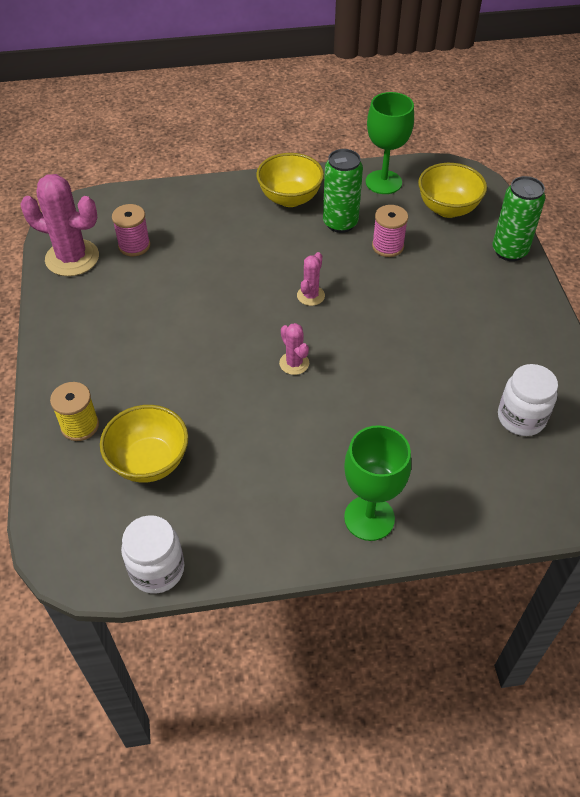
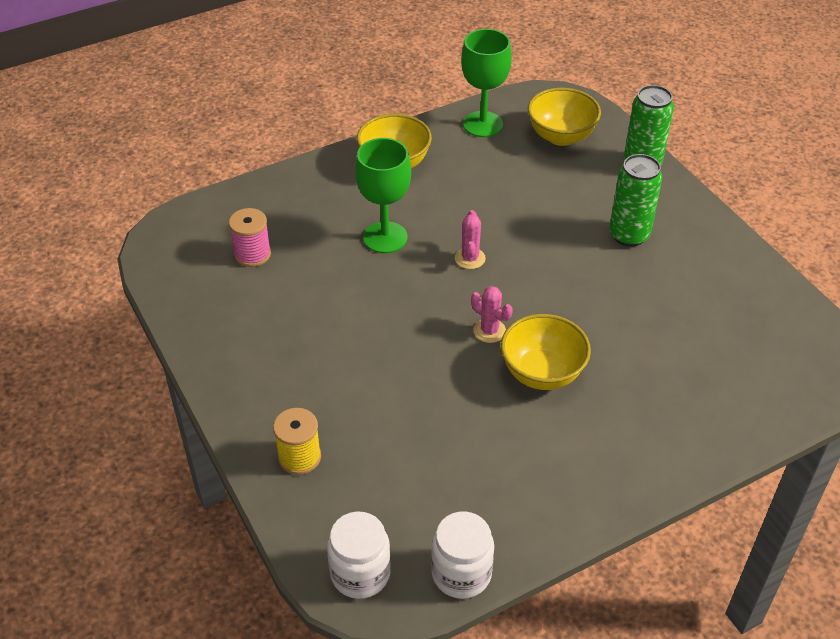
camera: 20 degrees left, 5 degrees down
pink cactus [20,174,99,276] -> none
yellow bowl [100,405,188,483] -> yellow bowl moved to [501,314,591,390]
green can [323,149,363,233] -> green can moved to [609,154,662,247]
green goblet [344,425,411,541] -> green goblet moved to [355,138,411,253]
pink spool [372,205,408,257] -> none
white jar [498,364,558,436] -> white jar moved to [327,512,391,599]

